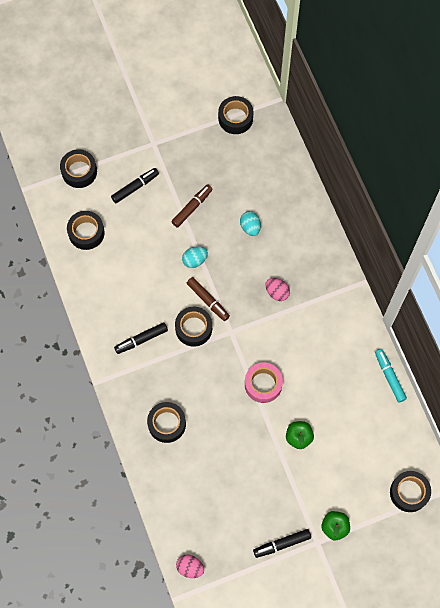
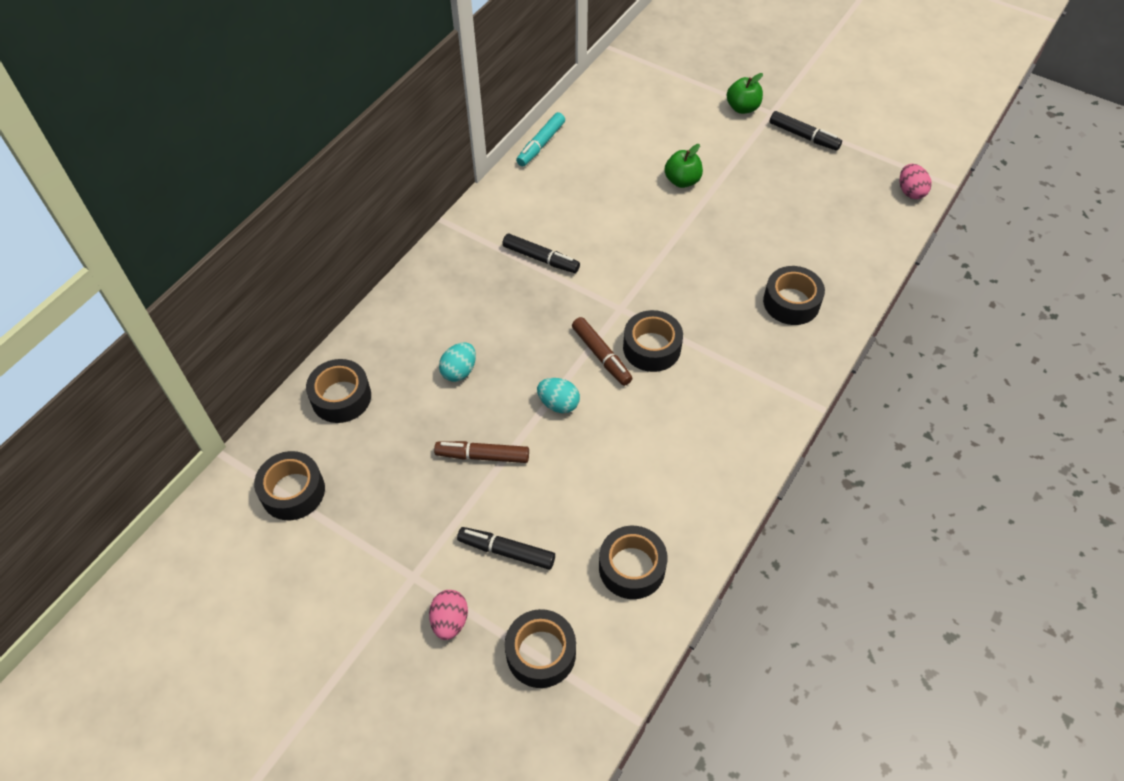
camera: 125 degrees left, 15 degrees down
black marker [114,322,168,354] -> black marker moved to [502,234,580,273]
brown marker [187,277,230,321] -> brown marker turned 135 degrees clockwise [572,317,633,386]
pink tape [245,363,283,403] -> none
pink egg [265,278,290,301] -> pink egg moved to [429,590,468,640]
black tape [390,471,431,512] -> black tape moved to [306,359,371,423]

